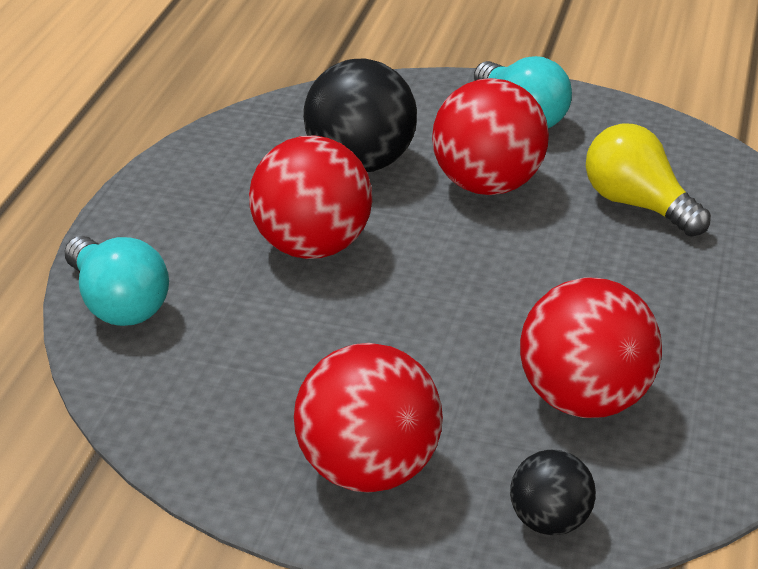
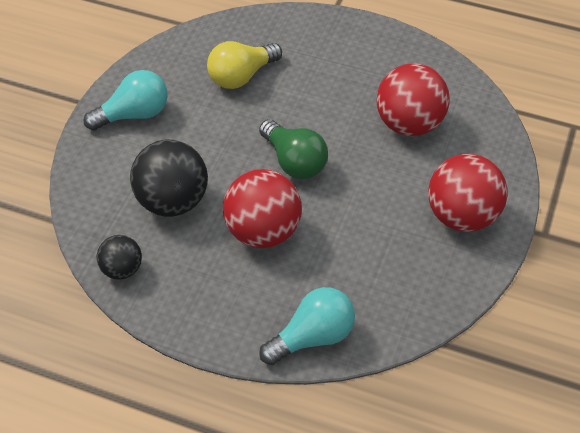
camera: 85 degrees left, 15 degrees up
red ball [432,78,549,195] -> none
black ball [510,450,596,535] -> black ball moved to [97,235,142,280]
none -> green light bulb [259,119,328,179]

